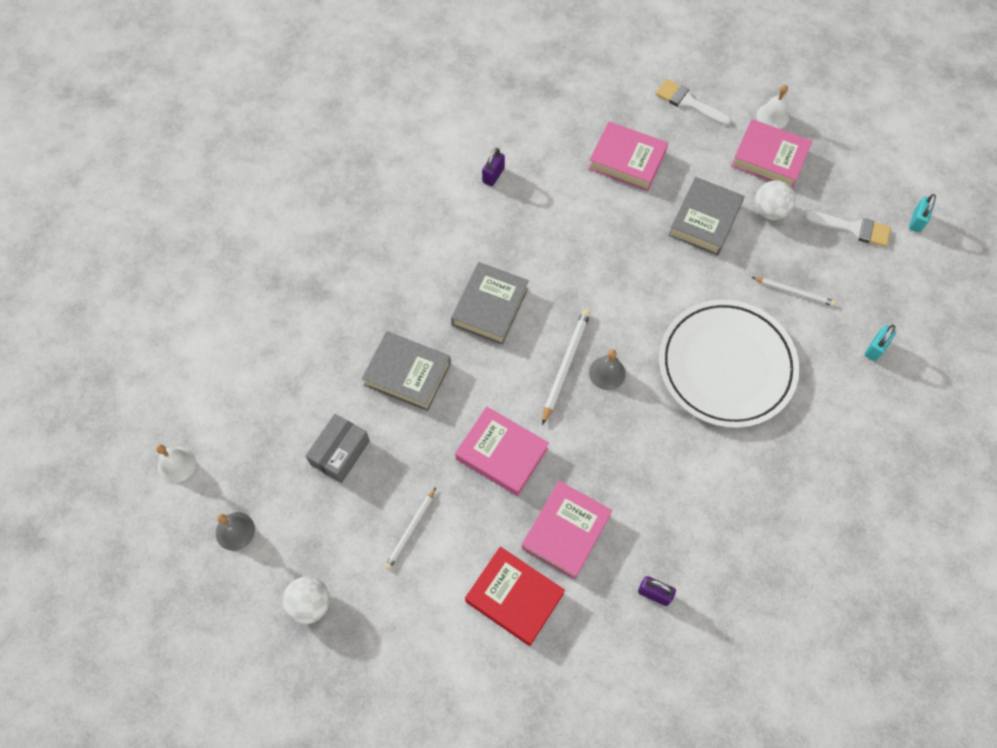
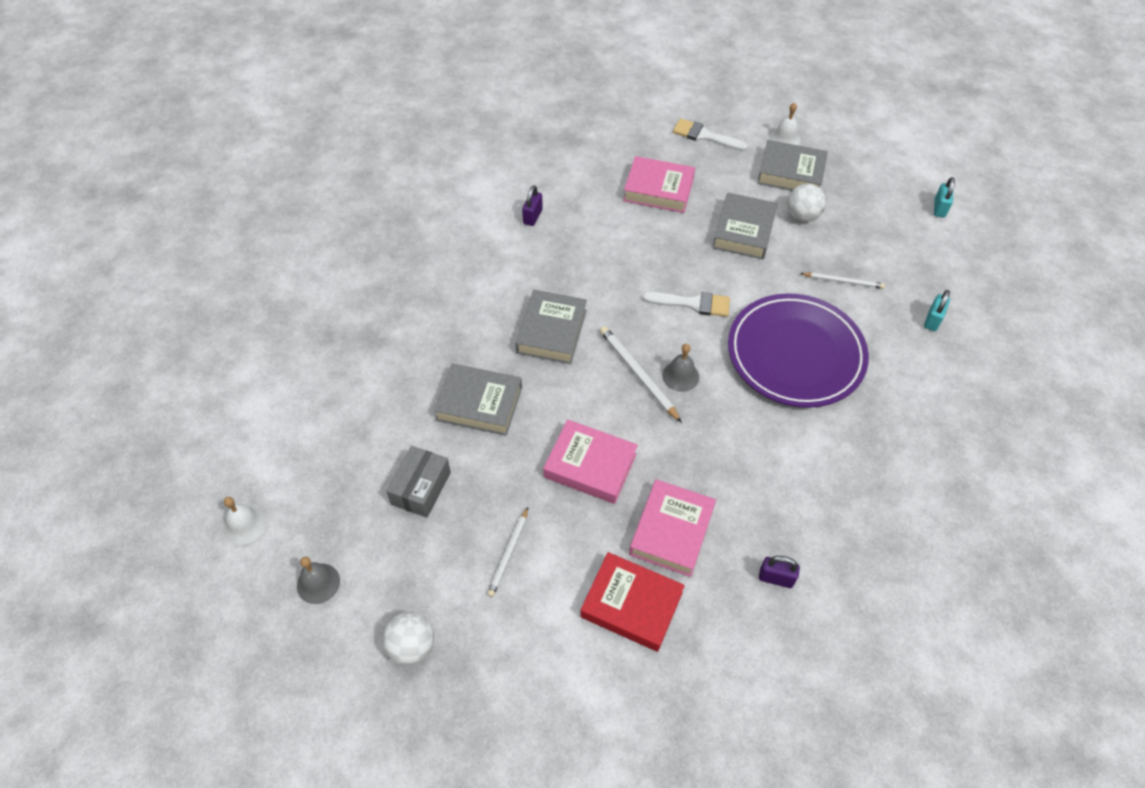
camera: 10 degrees left, 10 degrees down
white pencil [542,309,591,425] -> white pencil turned 45 degrees counterclockwise [600,326,682,423]
white plate [659,299,799,428] -> purple plate [728,293,869,408]
pink book [731,119,812,188] -> grey book [757,140,828,191]
white brush [804,211,891,247] -> white brush moved to [642,292,730,317]

